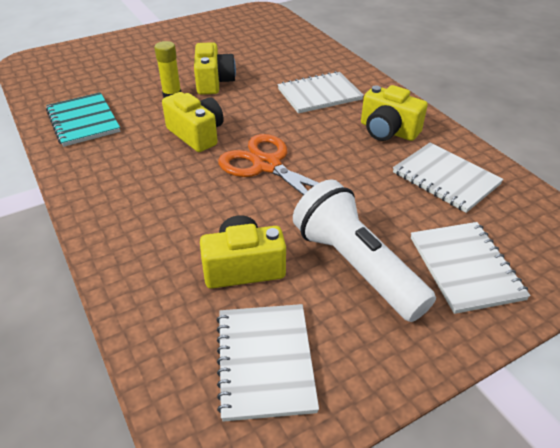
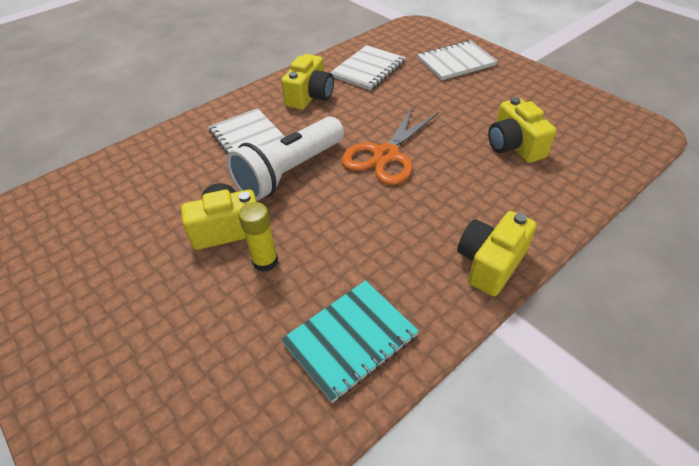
camera: 100 degrees left, 5 degrees up
yellow camera [162,92,224,152] -> yellow camera moved to [457,211,537,296]
white notebook [217,304,319,422] -> none
white flashlight [293,179,436,322] -> white flashlight moved to [227,117,344,201]

